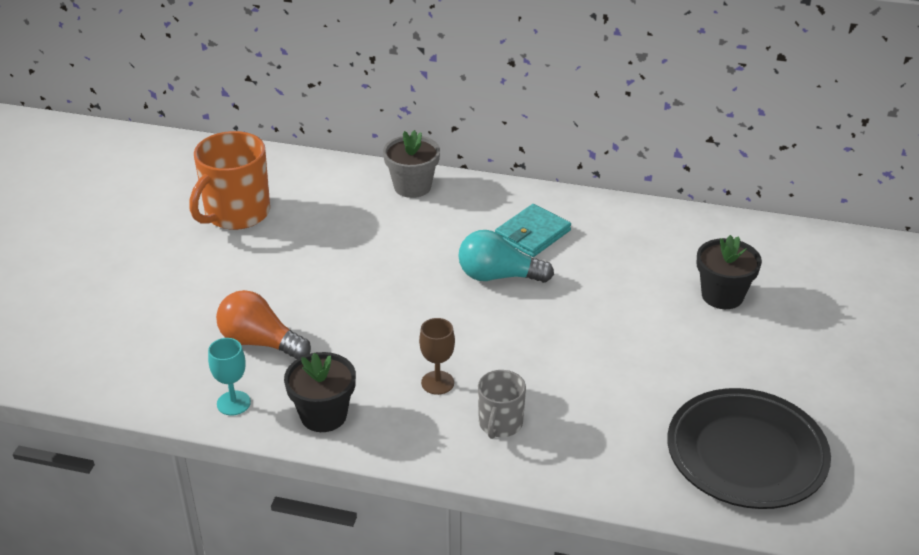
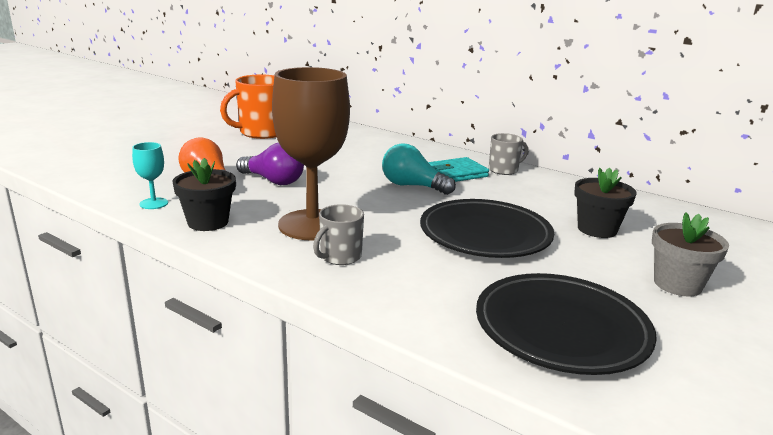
camera: 20 degrees right, 15 degrees down
grey flower pot [383,130,440,198] -> grey flower pot moved to [652,212,729,297]
brown goblet [419,318,455,395] -> brown goblet [272,67,350,241], size x2.37
none -> purple light bulb [236,143,304,185]
none -> black plate [420,199,554,258]
none -> grey mug [489,133,528,175]

